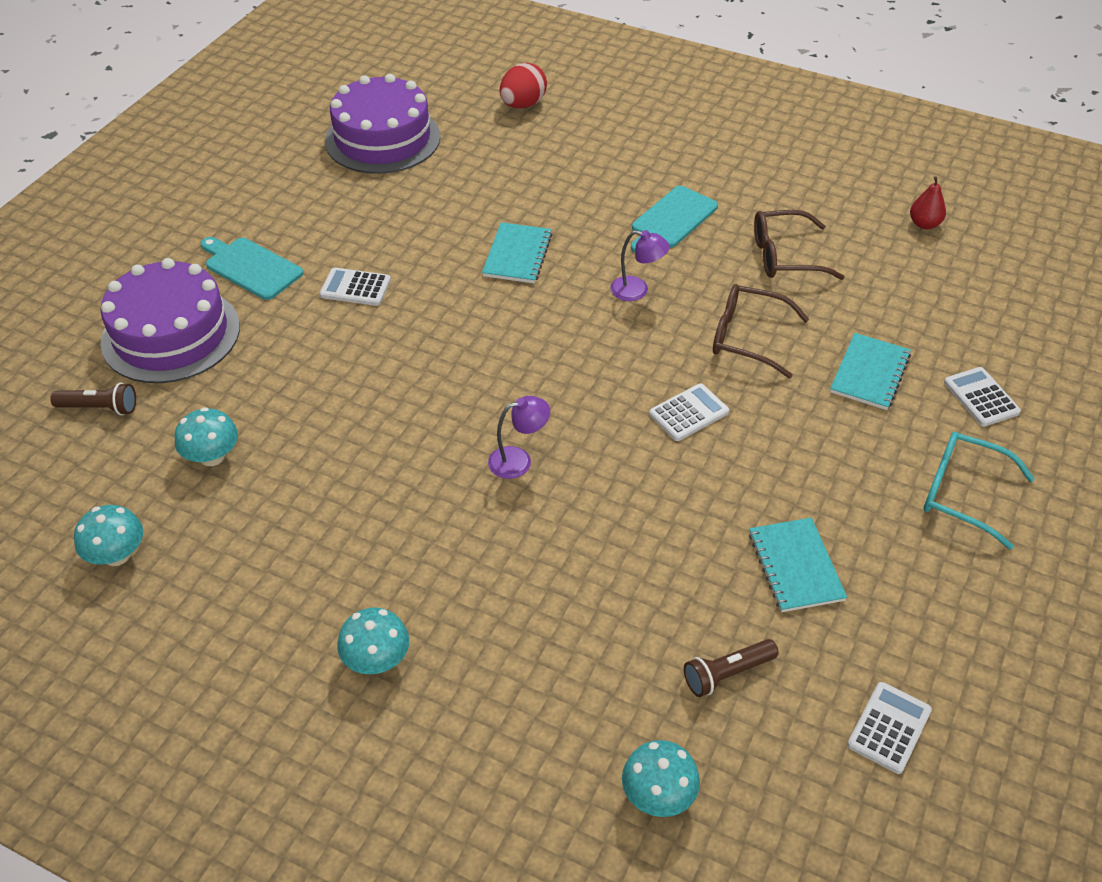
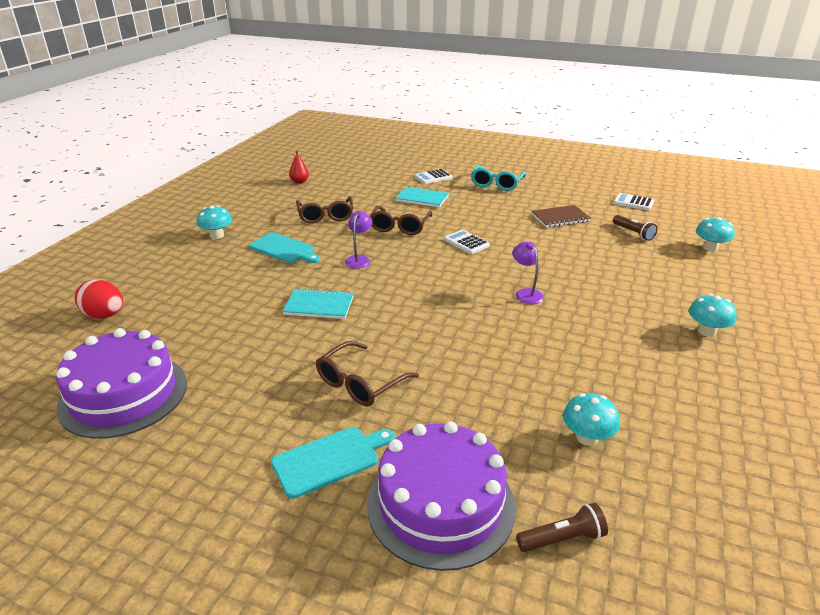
camera: 95 degrees left, 15 degrees down
brown flashlight [50,383,136,415] -> brown flashlight turned 75 degrees clockwise [516,503,608,552]
turquoise mushroom [74,505,143,566] -> turquoise mushroom moved to [197,205,232,239]
turquoise cutting board [200,237,303,300] -> turquoise cutting board turned 150 degrees counterclockwise [271,427,395,499]
white calculator [320,267,391,306] -> brown glasses [316,341,419,407]
turquoise notebook [749,518,847,612] -> brown notebook [531,205,591,227]

